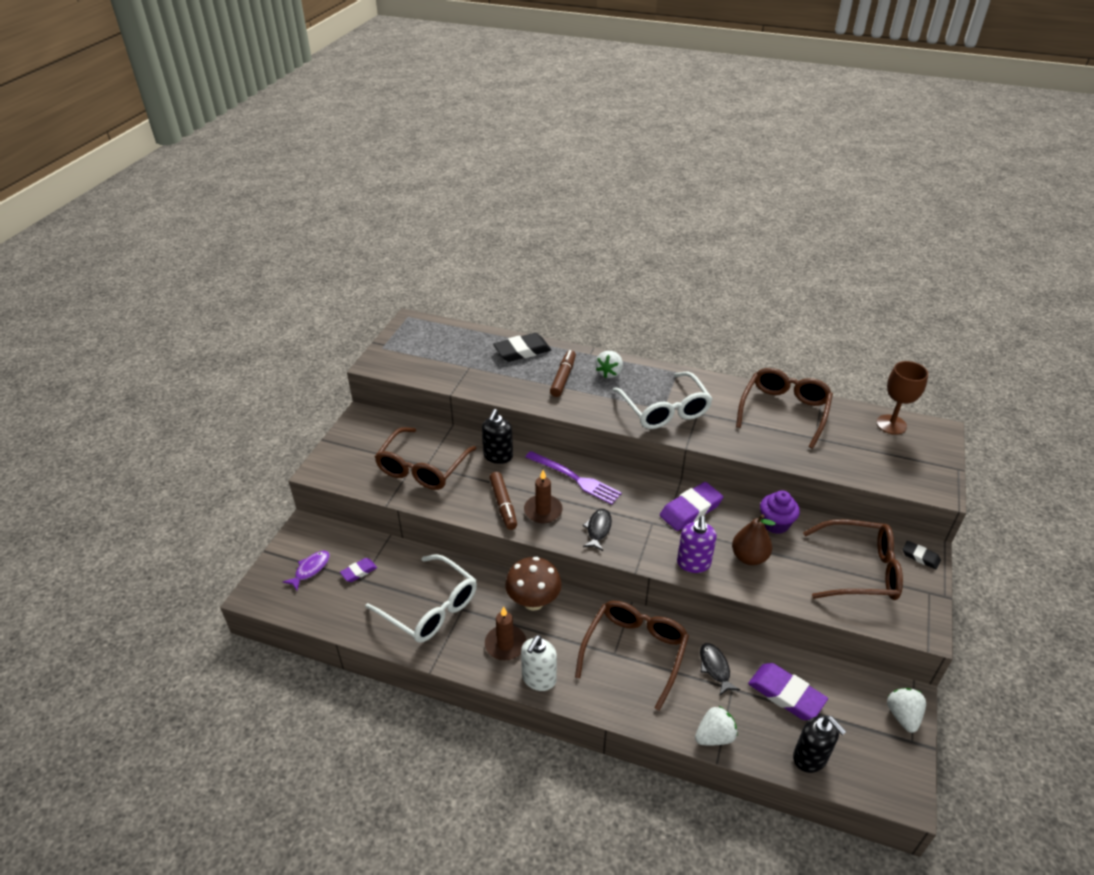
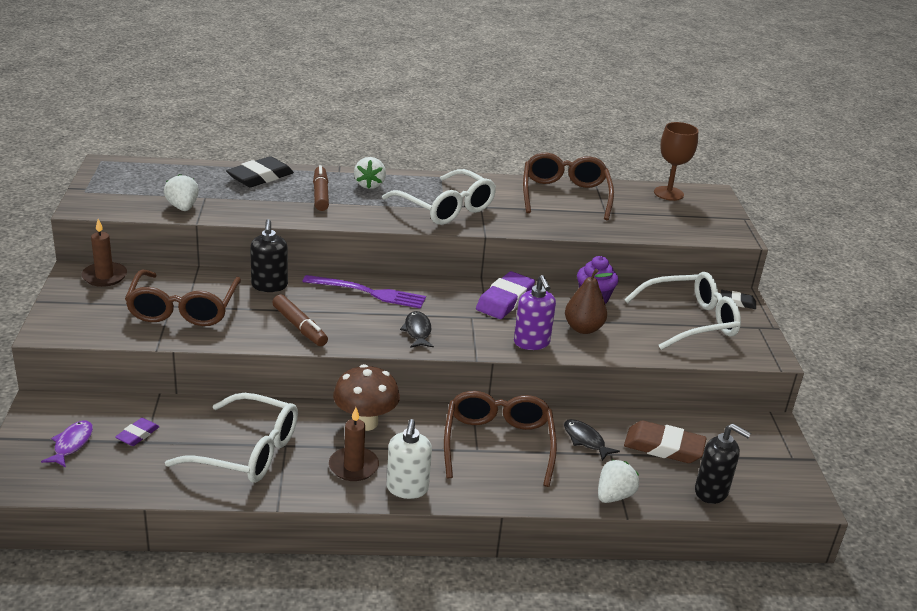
camera: 25 degrees left, 10 degrees down
brown candle [524,470,563,523] -> brown candle moved to [81,219,127,287]
purple eraser [748,663,828,720] -> brown eraser [624,421,707,463]
brown glasses [803,519,903,600] -> white glasses [624,272,741,350]
white strawberry [887,688,926,733] -> white strawberry moved to [164,174,199,211]

